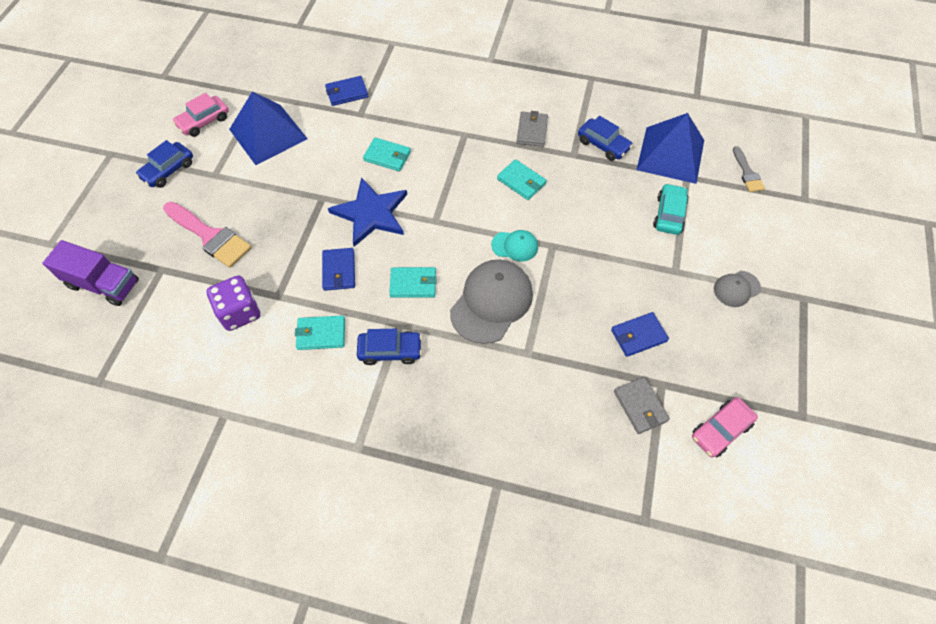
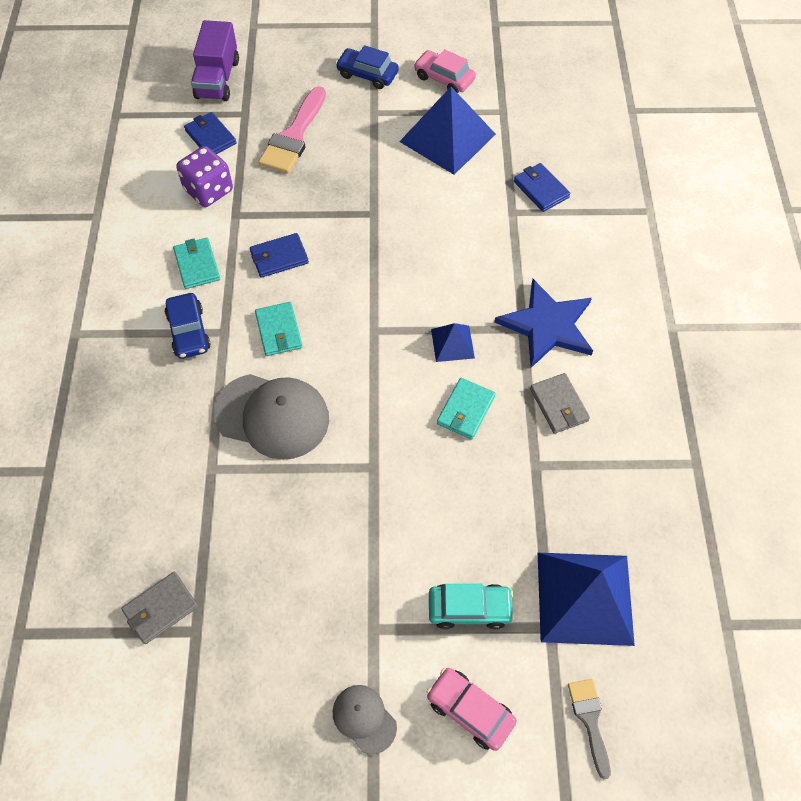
camera: 75 degrees right, 0 degrees up
blue star [328,177,407,247] -> blue star moved to [494,279,593,368]
turquoise wallet [363,137,411,172] -> none
turquoise cap [491,230,538,262] -> none
grey wallet [516,111,548,147] -> grey wallet turned 75 degrees clockwise [530,373,590,434]
blue car [578,116,633,161] -> none
blue wallet [611,312,669,357] -> blue wallet moved to [184,112,237,154]
pink car [692,397,758,457] -> pink car moved to [427,668,517,751]
grey brush [733,146,765,192] -> grey brush turned 105 degrees clockwise [568,679,611,779]
none -> blue pyramid [431,323,475,362]

